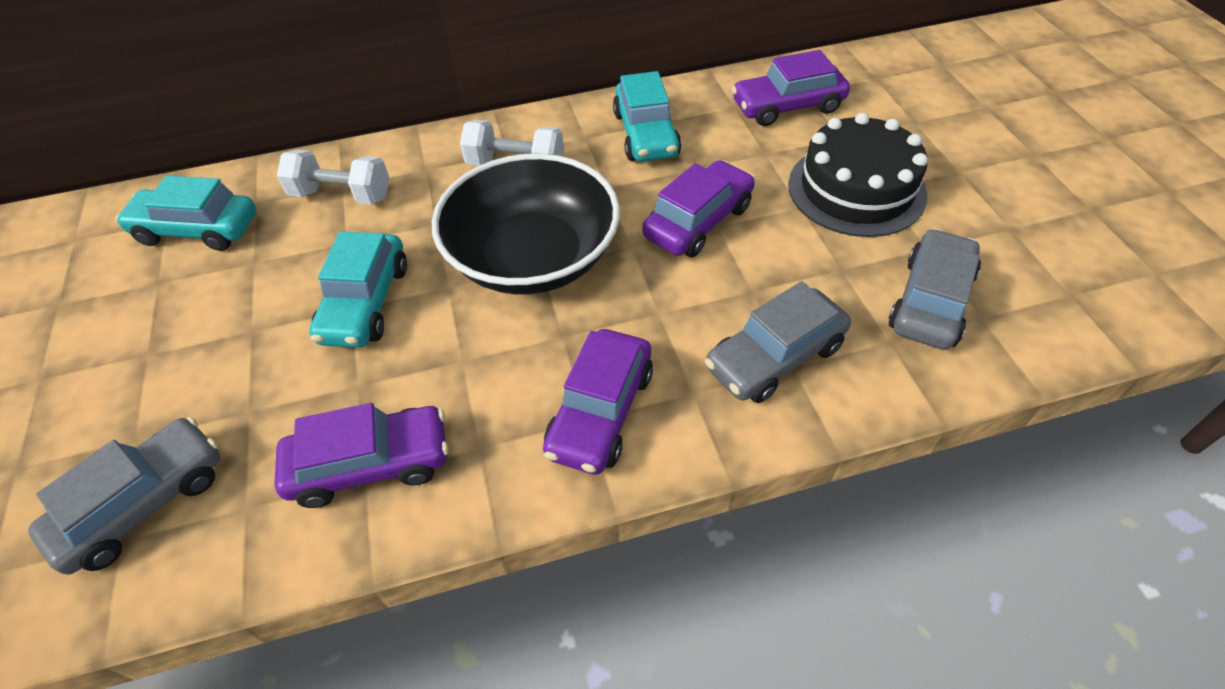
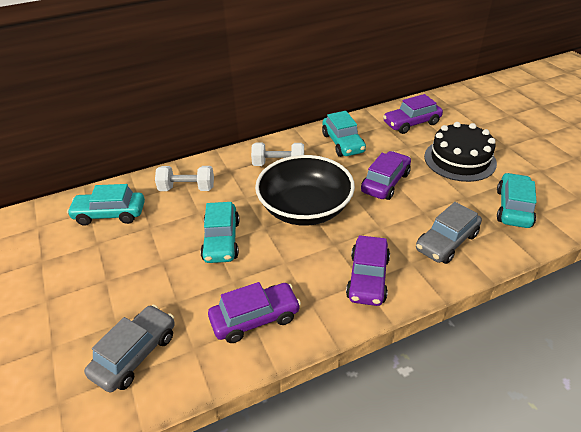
camera: 10 degrees left, 10 degrees down
grey car [889,228,981,350] -> turquoise car [497,173,537,228]

